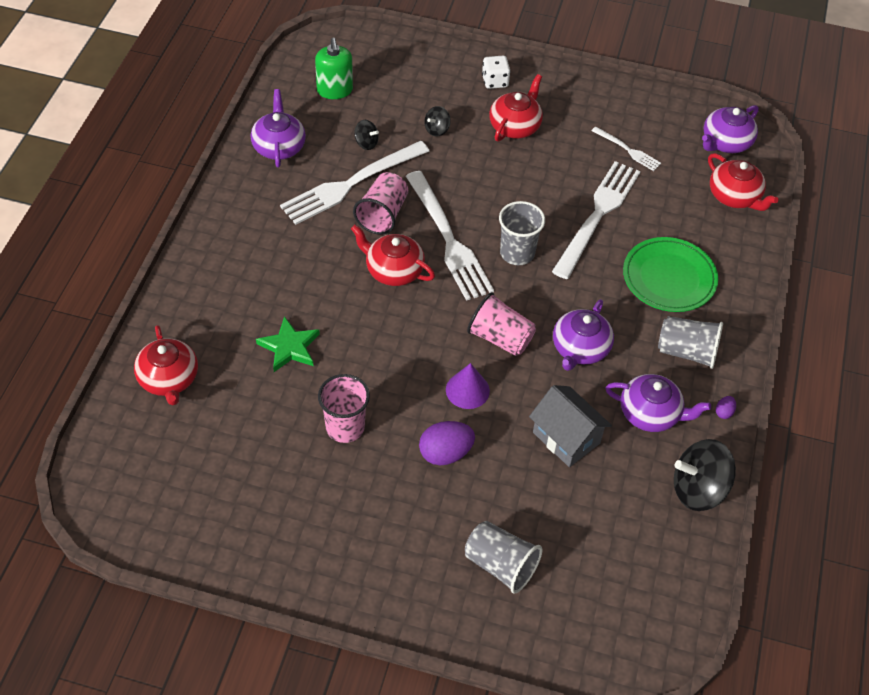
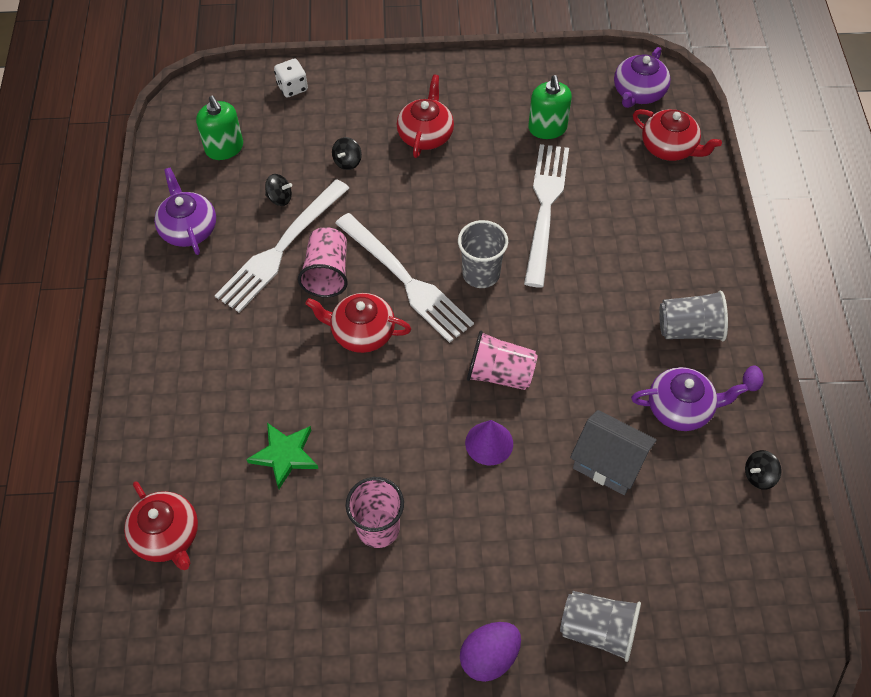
camera: 15 degrees left, 5 degrees up
purple egg [419,421,475,465] -> purple egg moved to [460,622,521,682]
white dice [482,56,511,89] -> white dice moved to [274,59,308,98]
purple teapot [553,299,614,371] -> none
white fork [591,126,661,171] -> green soap dispenser [528,75,572,139]
green plate [623,237,718,312] -> none
black spinning top [674,439,736,511] -> black spinning top [745,450,782,490], size x0.50

